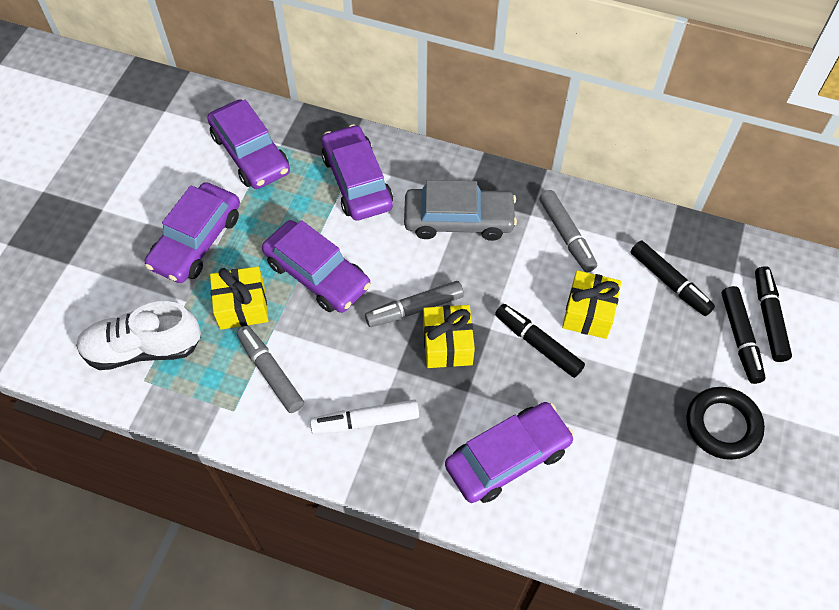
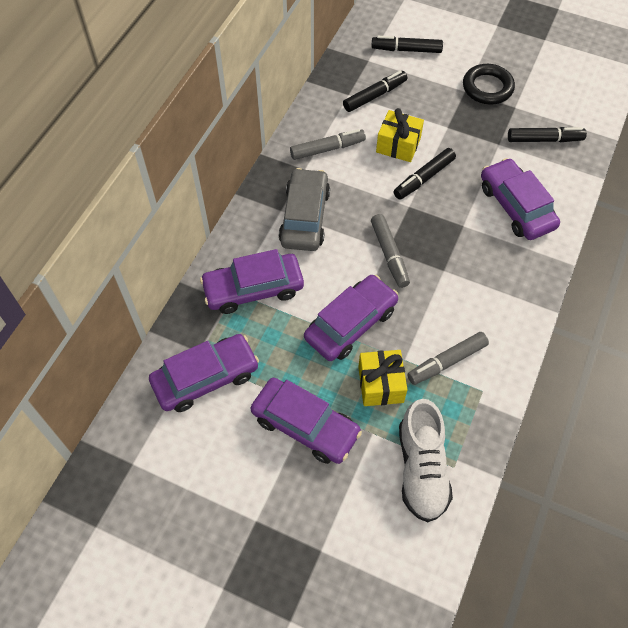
camera: 85 degrees left, 0 degrees up
white marker [310,400,419,434] -> none
yellow gift [423,305,475,368] -> none
black marker [722,286,766,384] -> black marker moved to [508,127,587,142]

